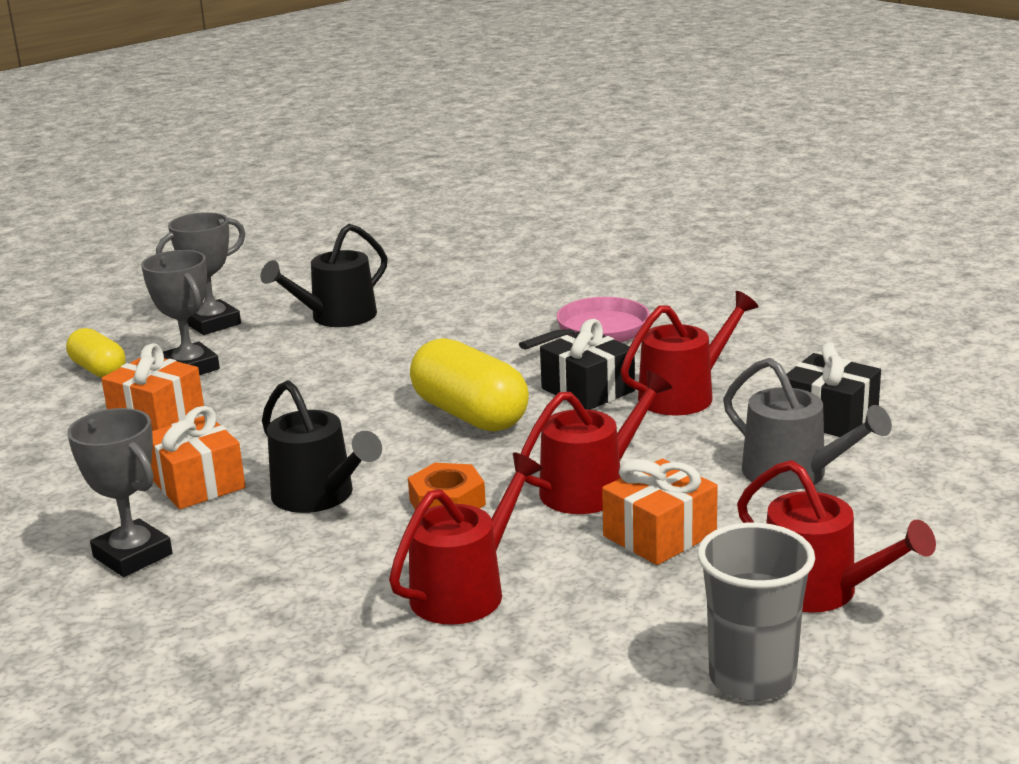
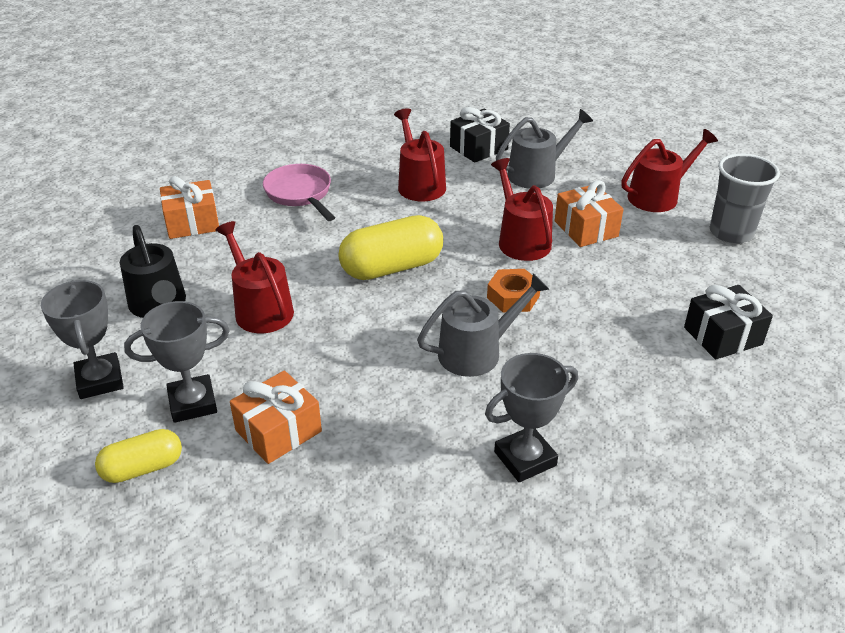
camera: 75 degrees left, 15 degrees up
orange gift [151,406,246,509] -> orange gift moved to [160,176,219,239]
black watering can [262,380,382,513] -> grey watering can [417,273,550,377]
red watering can [389,452,543,625] -> red watering can moved to [215,221,294,333]
black gift [540,319,635,410] -> black gift moved to [684,285,773,360]

